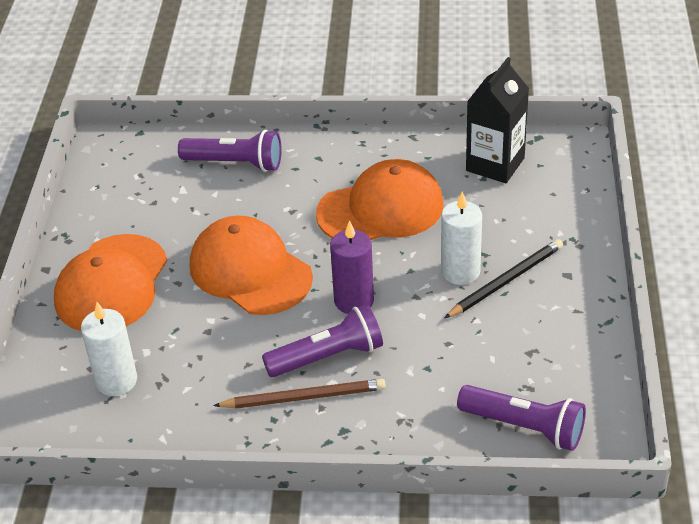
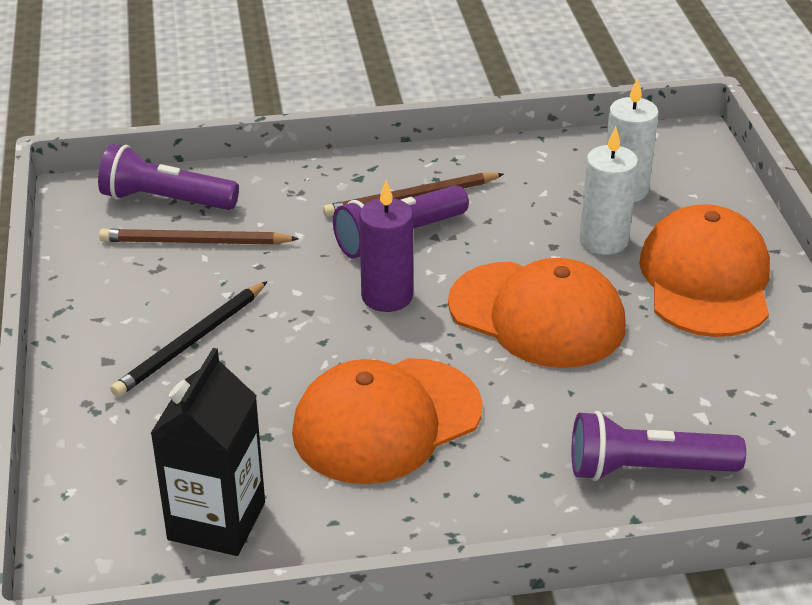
camera: 165 degrees right, 5 degrees down
white candle [441,191,482,285] -> white candle moved to [579,127,638,255]
none -> brown pencil [99,229,299,245]

